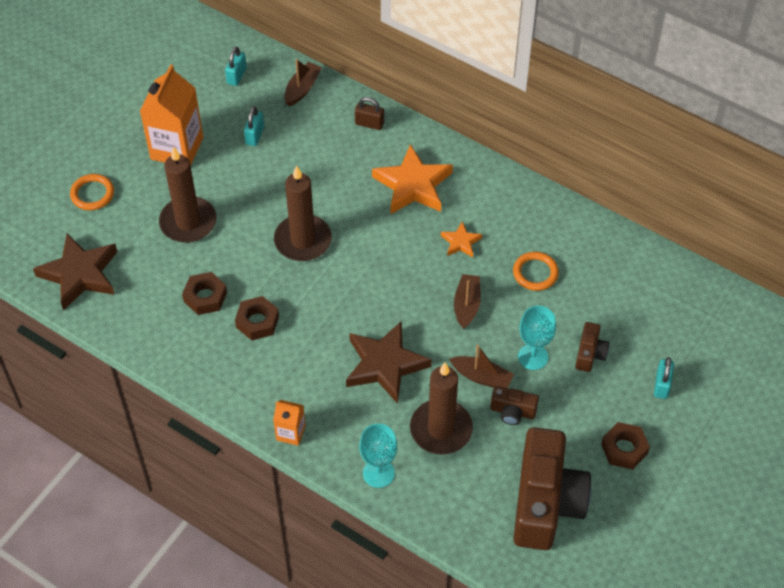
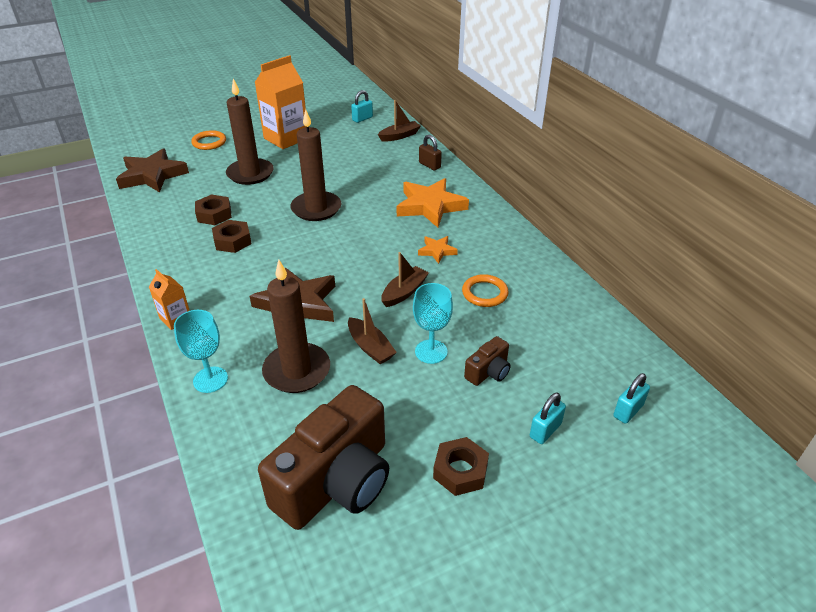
camera: 30 degrees right, 15 degrees down
turquoise padlock [244,106,264,146] -> turquoise padlock moved to [613,373,650,424]
brown camera [490,386,539,425] -> none

